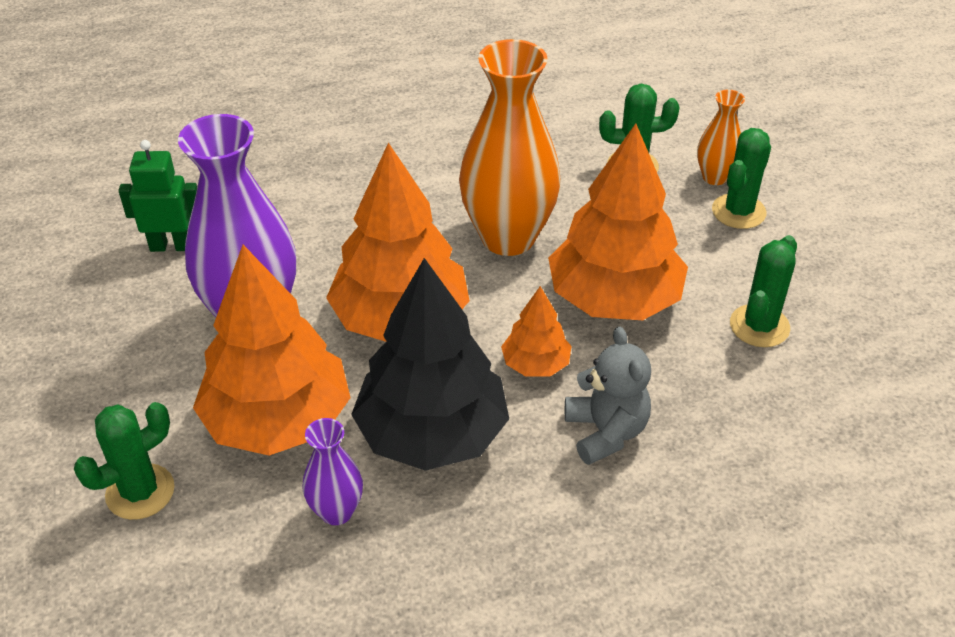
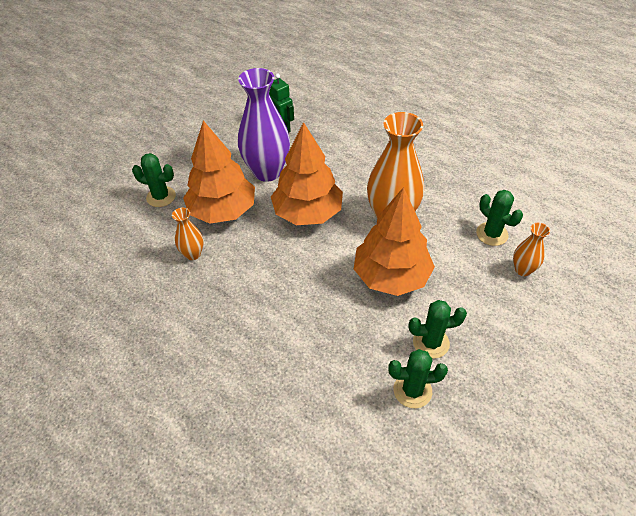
camera: 55 degrees right, 5 degrees up
purple vase [303,418,363,525] -> orange vase [172,208,204,260]
black tree [351,258,509,471] -> none
orange tree [501,286,572,377] -> none
grey teddy bear [565,327,651,465] -> none
green cactus [712,128,771,229] -> green cactus moved to [388,349,448,408]

